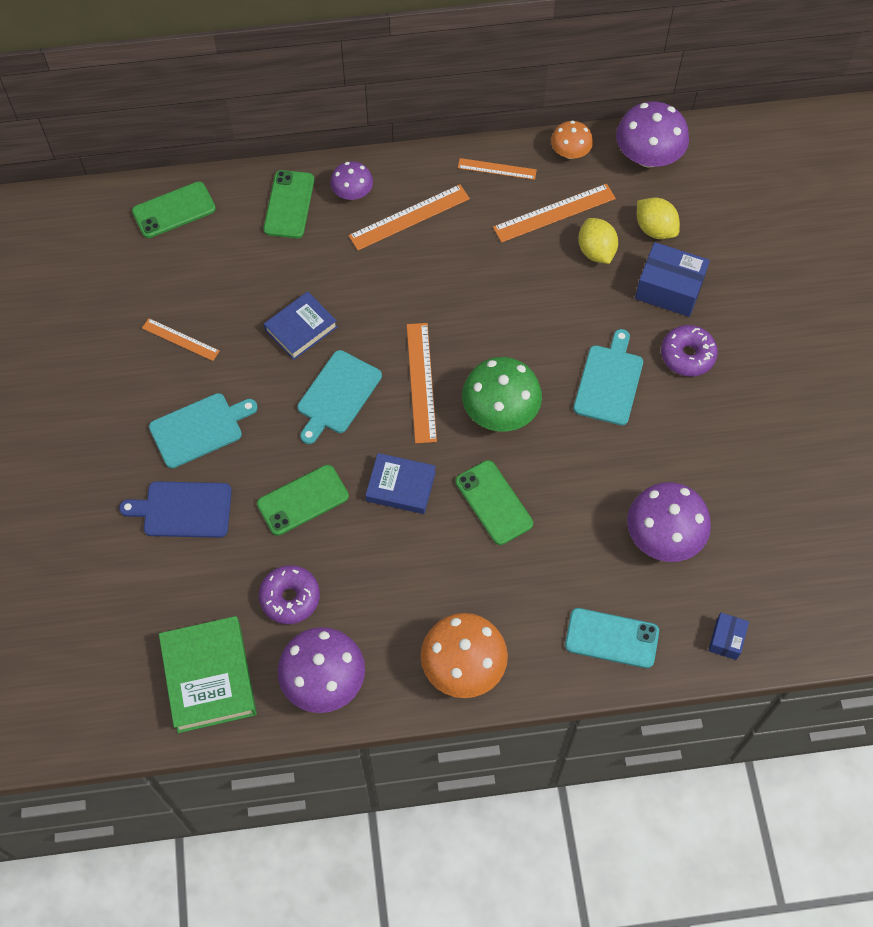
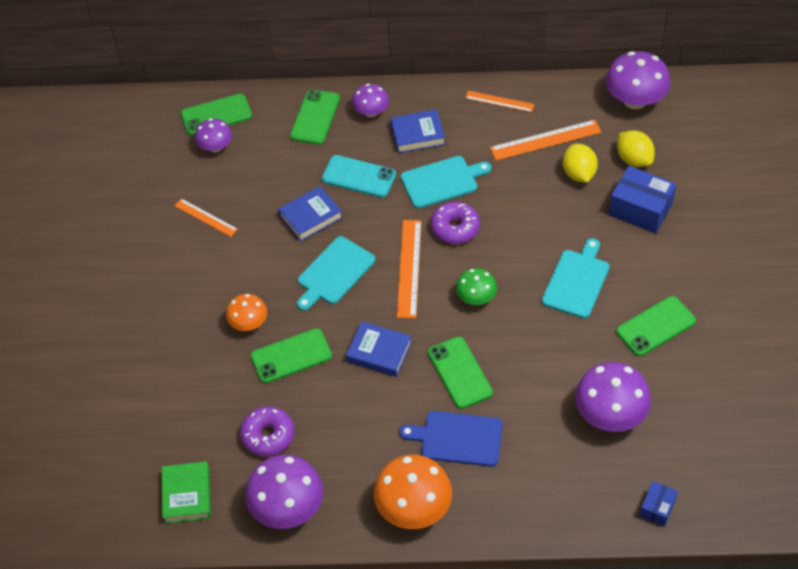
camera: 10 degrees right, 10 degrees down
blue cutting board [119,481,232,538] -> blue cutting board moved to [399,411,503,467]
turquoise cutting board [149,393,258,468] -> turquoise cutting board moved to [401,156,491,208]
green book [159,616,257,733] -> green book [162,461,211,524], size x0.65
orange ruler [348,184,470,250] -> blue book [390,109,445,153]
green mushroom [462,357,542,432] -> green mushroom [456,268,497,305], size x0.58
orange mushroom [551,121,593,159] -> orange mushroom moved to [226,294,267,331]
turquoise phone [565,608,659,668] -> turquoise phone moved to [322,155,396,198]
purple donut [661,325,718,376] -> purple donut moved to [431,202,480,244]
none -> purple mushroom [195,118,232,152]
none -> green phone [616,296,696,356]

